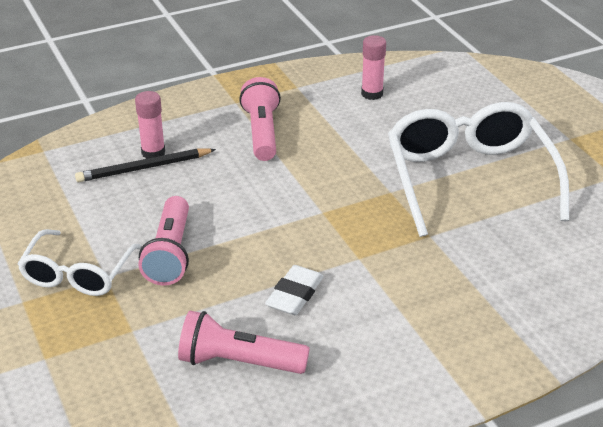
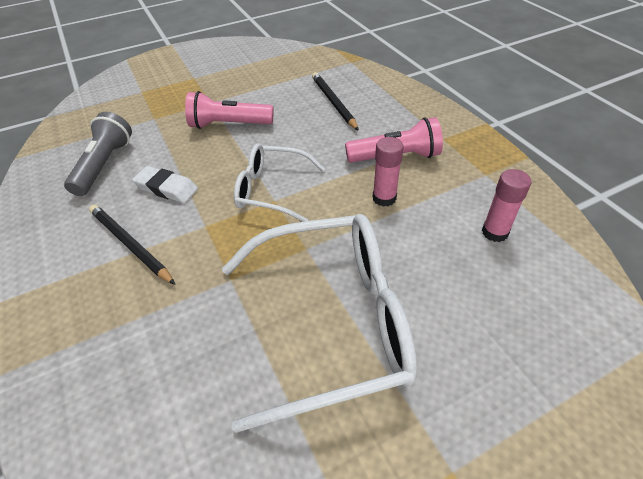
camera: 90 degrees right, 10 degrees up
white glasses [17,229,141,296] -> white glasses moved to [234,143,325,222]
pink glue stick [135,91,165,159] -> pink glue stick moved to [373,137,404,207]
pink flashlight [178,311,310,374] -> grey flashlight [64,112,132,196]
none -> black pencil [89,205,175,285]

